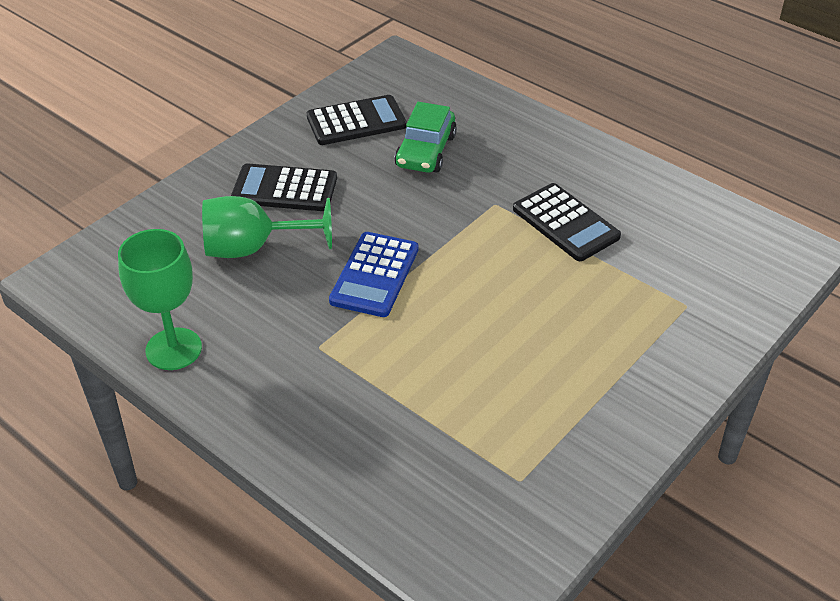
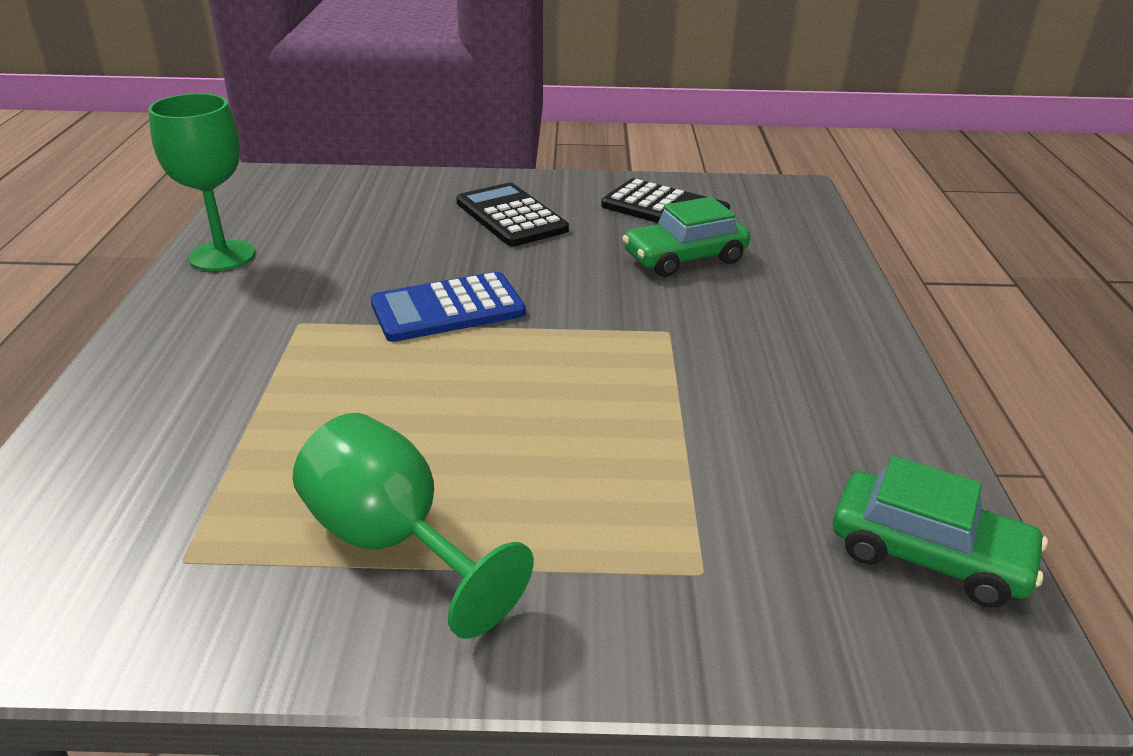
camera: 50 degrees right, 10 degrees down
green goblet [202,196,332,258] -> green goblet moved to [293,413,534,639]
black calculator [513,183,621,261] -> none
none -> green car [833,456,1048,608]

